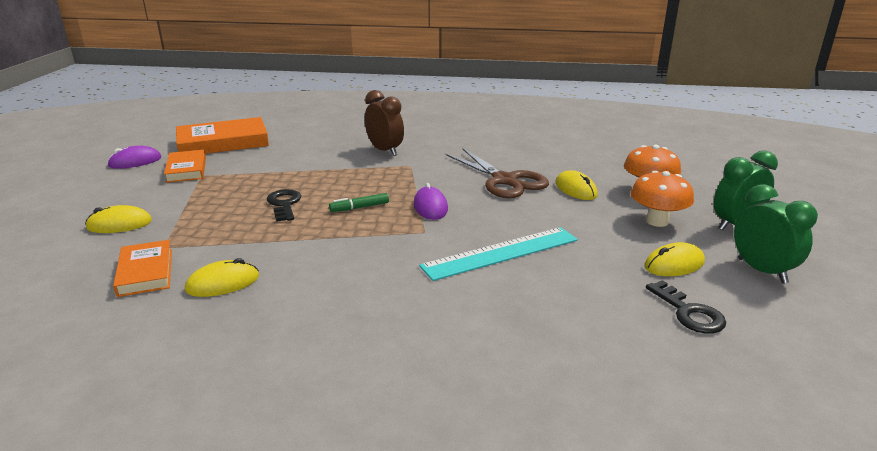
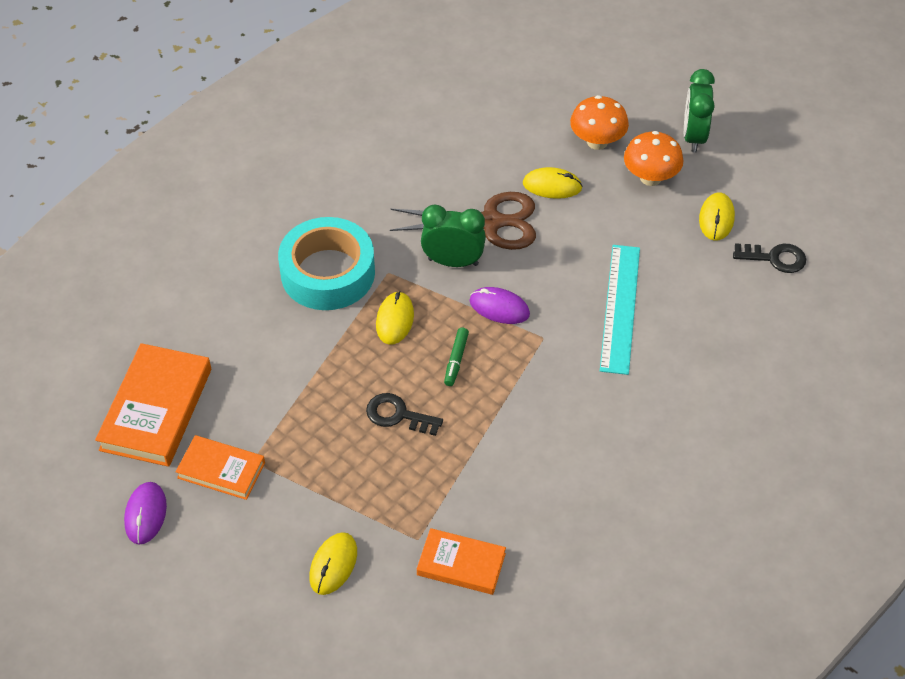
camera: 55 degrees left, 25 degrees up
yellow mouse [185,258,259,297] -> yellow mouse moved to [376,291,414,345]
brown clock [365,90,404,156] -> turquoise tape [278,217,375,310]
green clock [734,184,818,284] -> green clock moved to [421,205,486,267]

